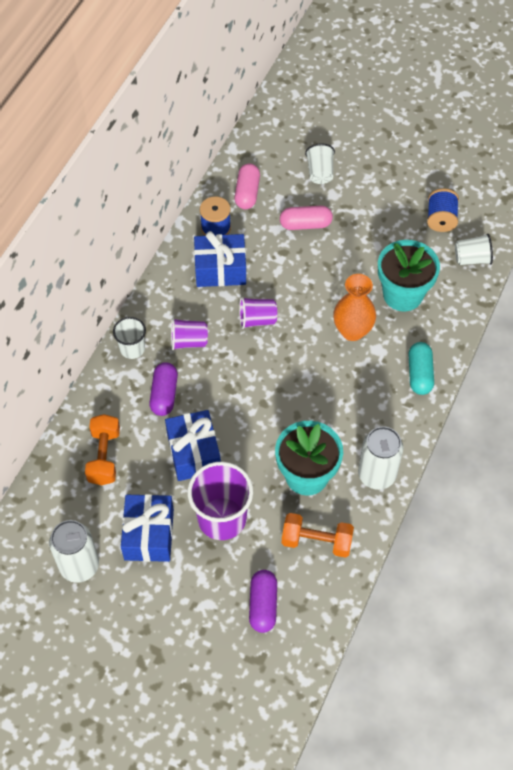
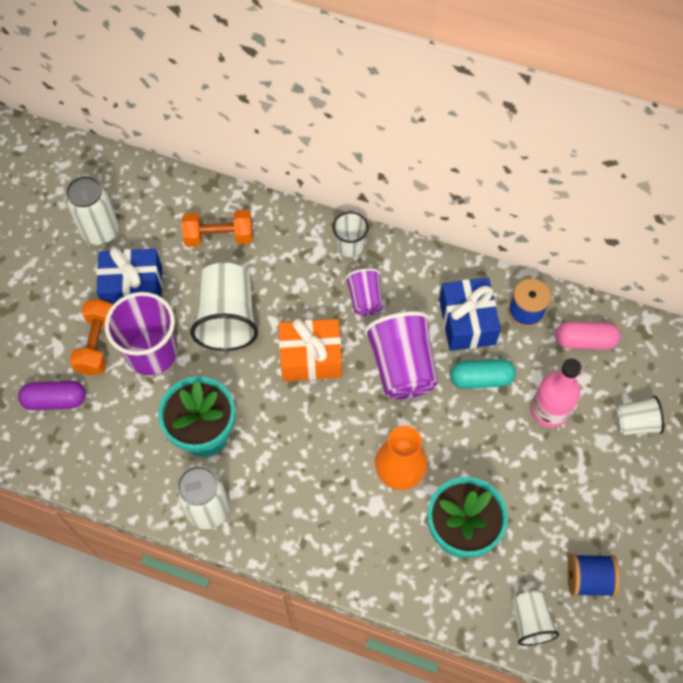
camera: 85 degrees right, 5 degrees up
purple capsule [149,362,178,416] -> none
blue gift [165,410,221,481] -> white cup [190,262,258,351]
purple cup [239,297,277,329] -> purple cup [364,311,438,399], size x1.79
pink capsule [280,206,333,230] -> pink bottle [531,358,582,428]
orange dumbbell [282,513,354,558] -> orange dumbbell moved to [70,299,113,376]
turquoise capsule [408,342,434,395] -> turquoise capsule moved to [450,359,516,389]
none -> orange gift [279,319,342,381]

